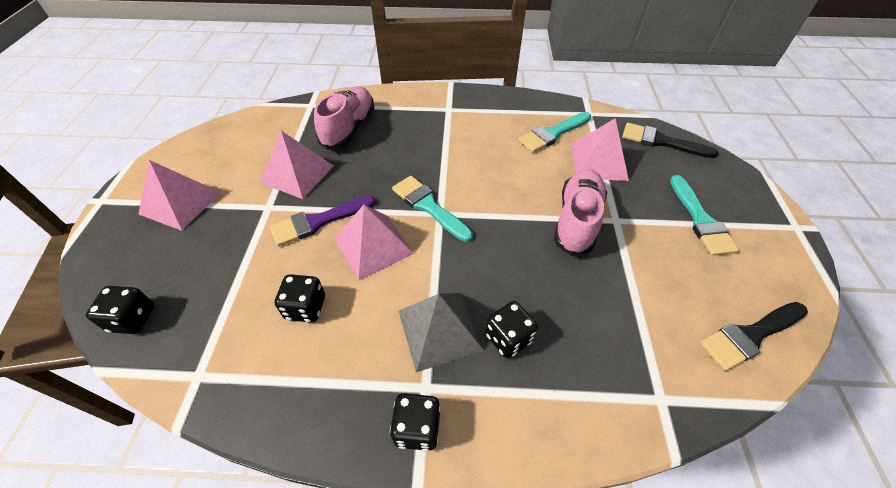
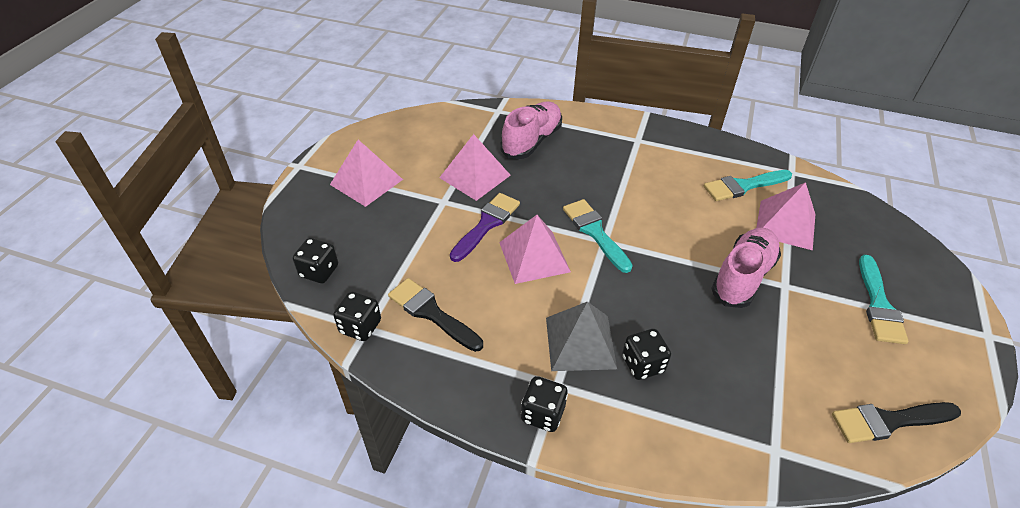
camera: 15 degrees right, 5 degrees down
purple brush [270,195,376,246] -> purple brush turned 135 degrees clockwise [450,193,520,262]
black dice [275,274,325,323] -> black dice moved to [333,292,381,341]
black brush [622,123,719,158] -> black brush moved to [388,278,483,352]

